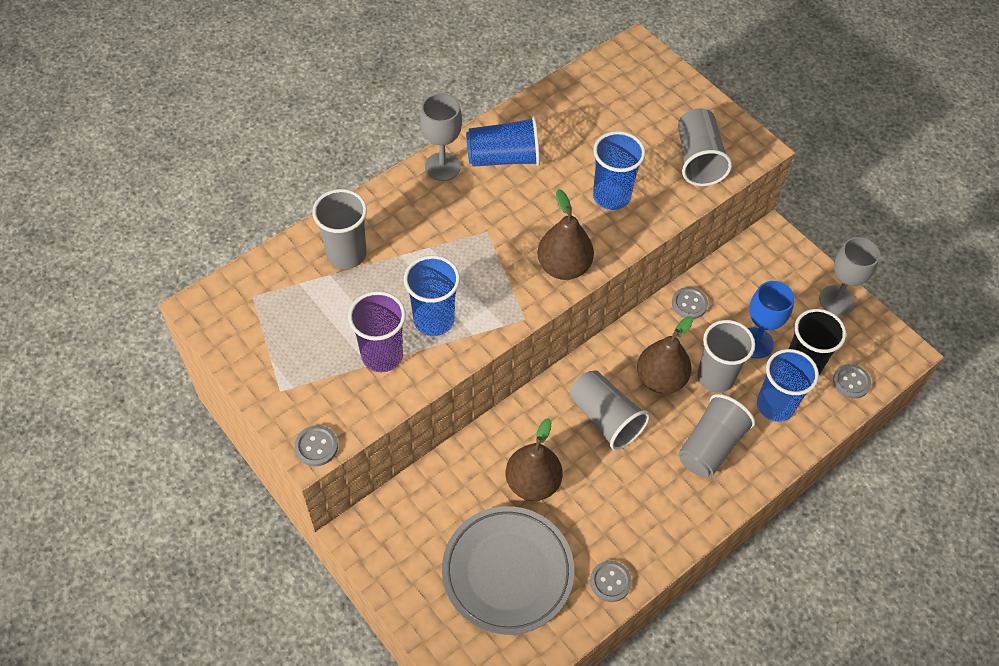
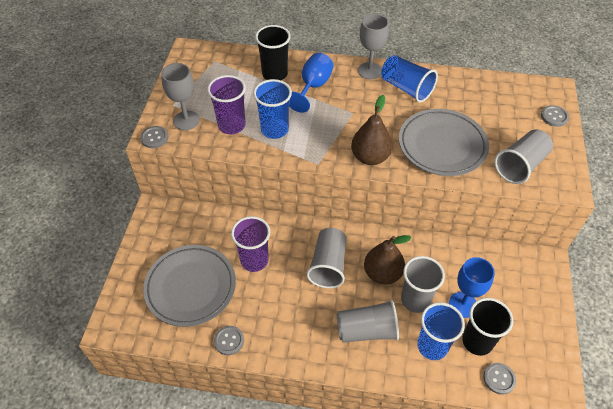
camera: 50 degrees right, 5 degrees down
grey cup [312,189,367,269] -> black cup [255,25,291,80]
brown pear [506,418,563,501] -> purple cup [231,216,270,272]
blue cup [593,131,646,210] -> grey plate [399,109,489,176]
grey button [672,287,708,319] -> grey button moved to [541,105,569,127]
grey goblet [819,237,880,315] -> grey goblet moved to [161,63,200,130]
none -> blue goblet [289,53,334,113]

